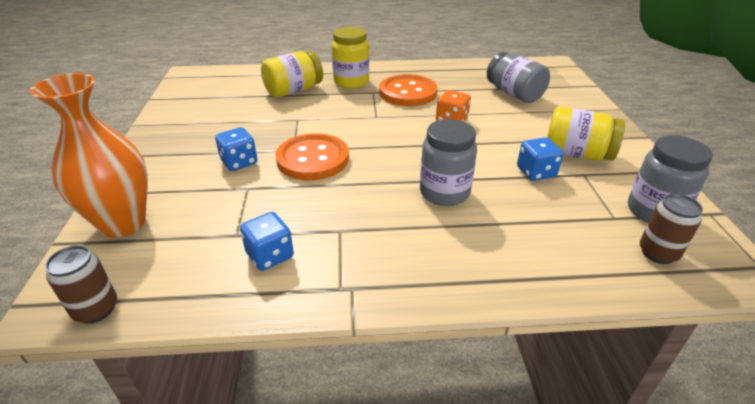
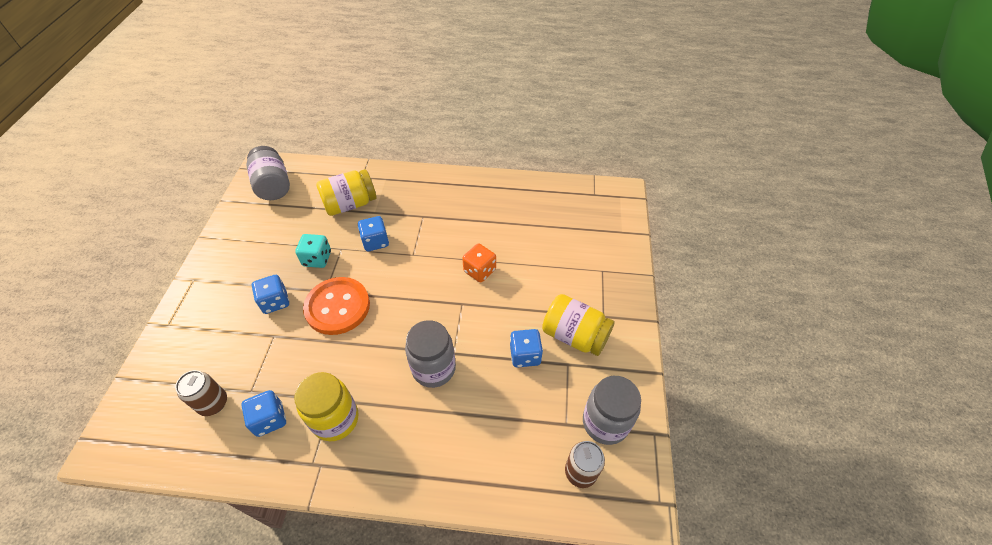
camera: 10 degrees right, 15 degrees up
orange vase [30,73,148,238] -> none
brown can [45,245,117,323] -> brown can moved to [175,370,227,416]
yellow jar [332,27,369,89] -> yellow jar moved to [294,372,359,441]
orange button [379,74,438,106] -> none
grey jar [487,52,550,103] -> grey jar moved to [246,146,290,200]
none -> turquoise dice [295,234,331,268]
none -> blue dice [358,216,389,251]

